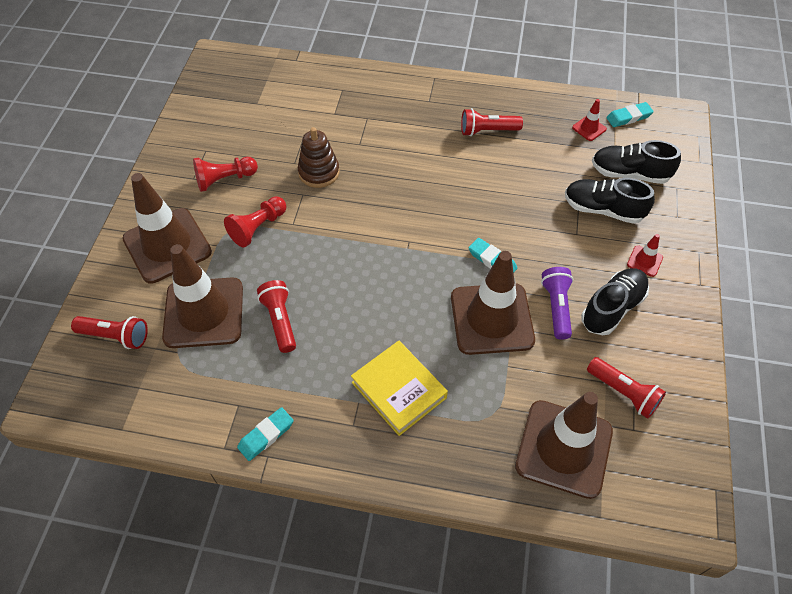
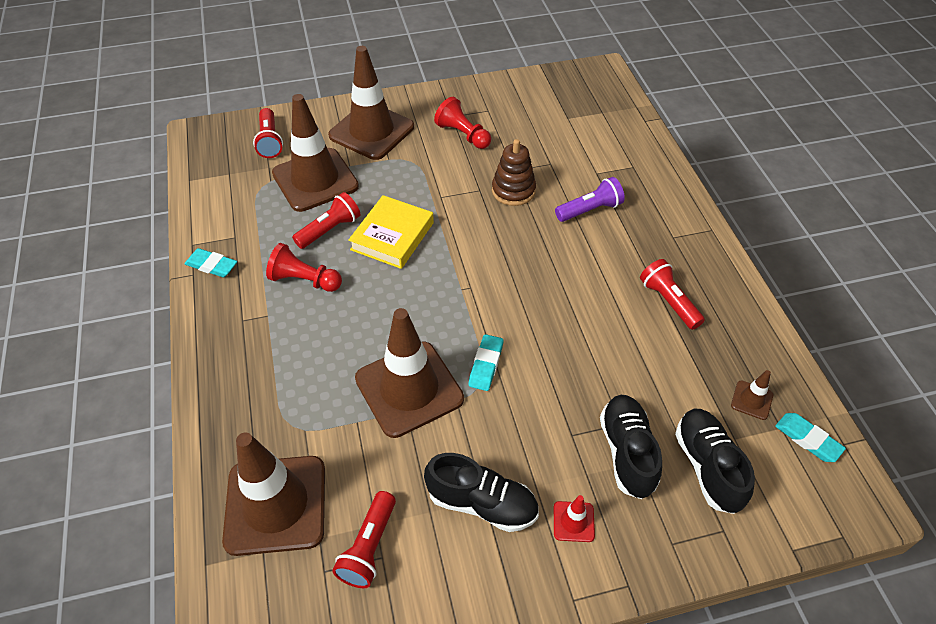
camera: 65 degrees right, 5 degrees down
red pawn [224,196,287,248] -> red pawn moved to [266,243,342,292]
yellow book [351,341,448,436] -> yellow book moved to [348,195,434,269]
purple flashlight [541,267,573,340] -> purple flashlight moved to [555,177,625,222]
red traffic cone [572,99,607,141] -> brown traffic cone [731,370,773,420]

